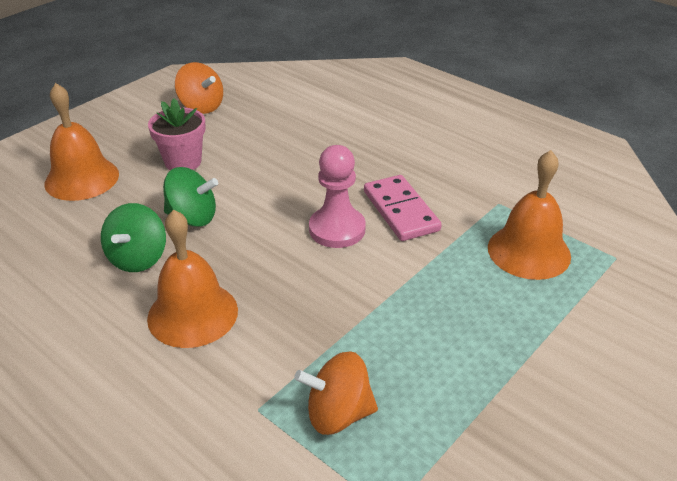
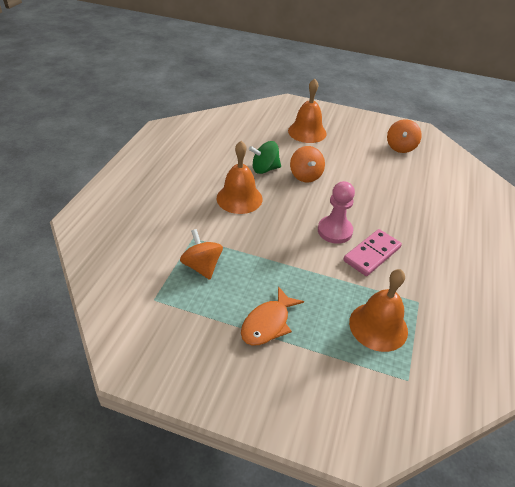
camera: 65 degrees right, 5 degrees up
pink flower pot [148,98,206,170] -> none
green spinning top [163,167,218,227] -> orange spinning top [290,146,325,182]
none -> orange fish [241,286,304,345]

